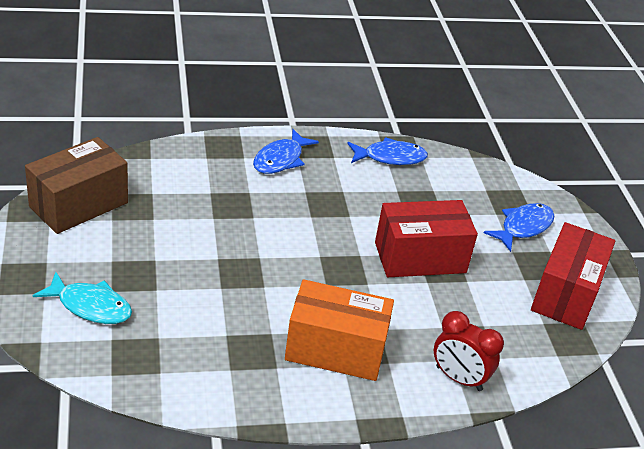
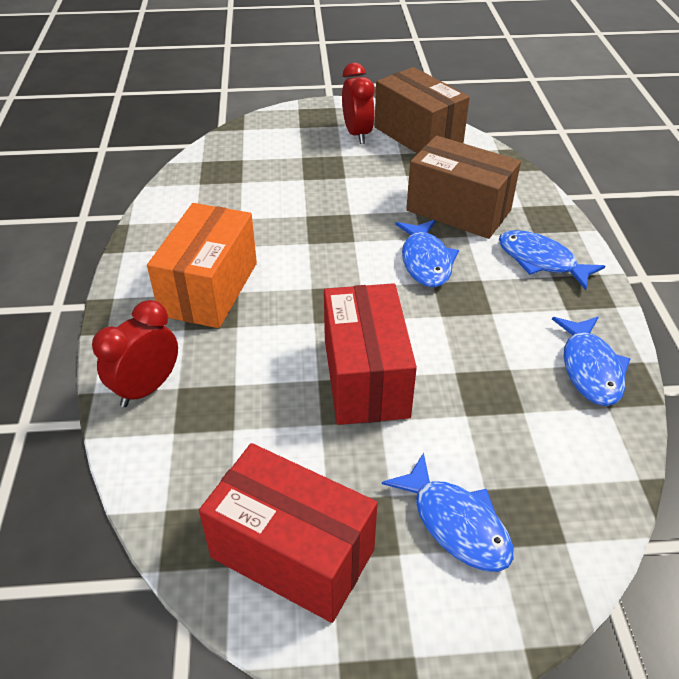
camera: 100 degrees right, 5 degrees up
turquoise fish [32,272,132,324] -> none
none -> red clock [342,63,375,144]
none -> blue fish [395,220,459,287]
none -> brown box [406,136,521,239]

